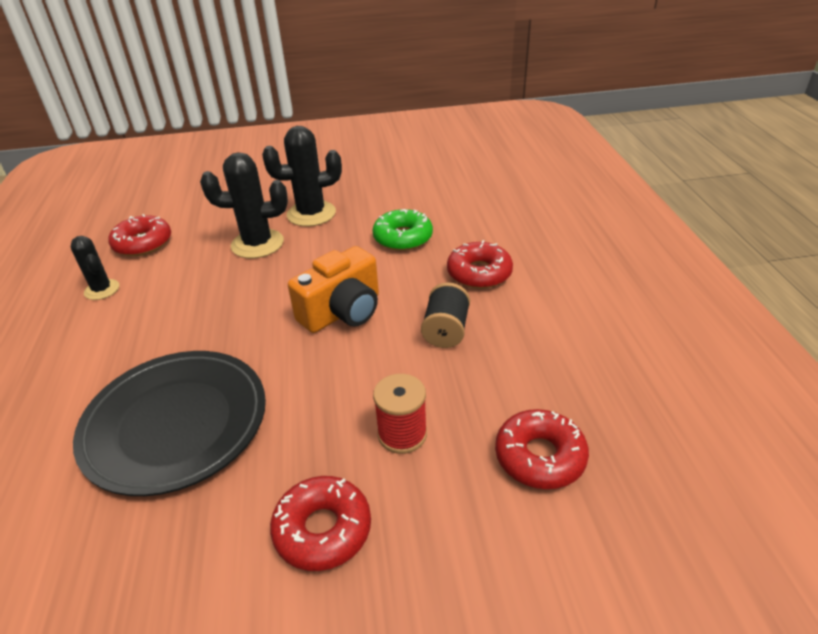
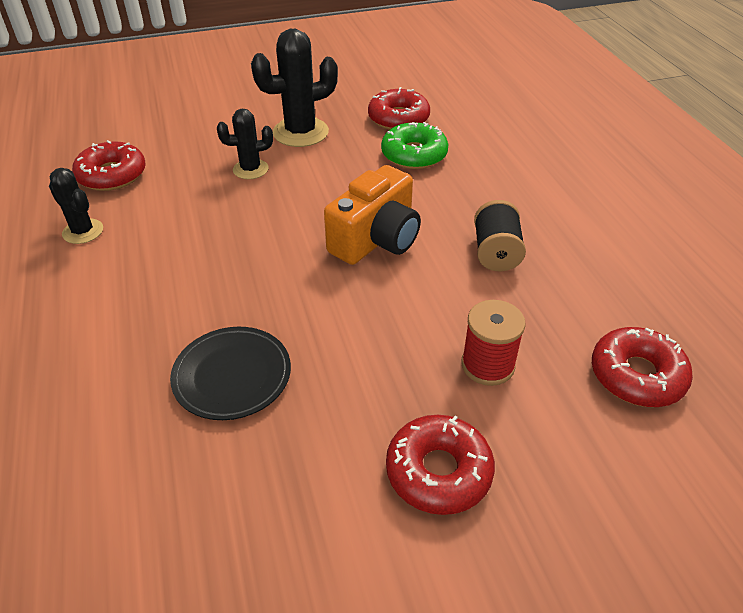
camera: 10 degrees left, 5 degrees up
black plate [73,351,266,496] -> black plate [170,327,291,420], size x0.57
black cactus [200,152,288,258] -> black cactus [217,109,273,179], size x0.59
red donut [447,240,513,289] -> red donut moved to [368,87,430,130]

